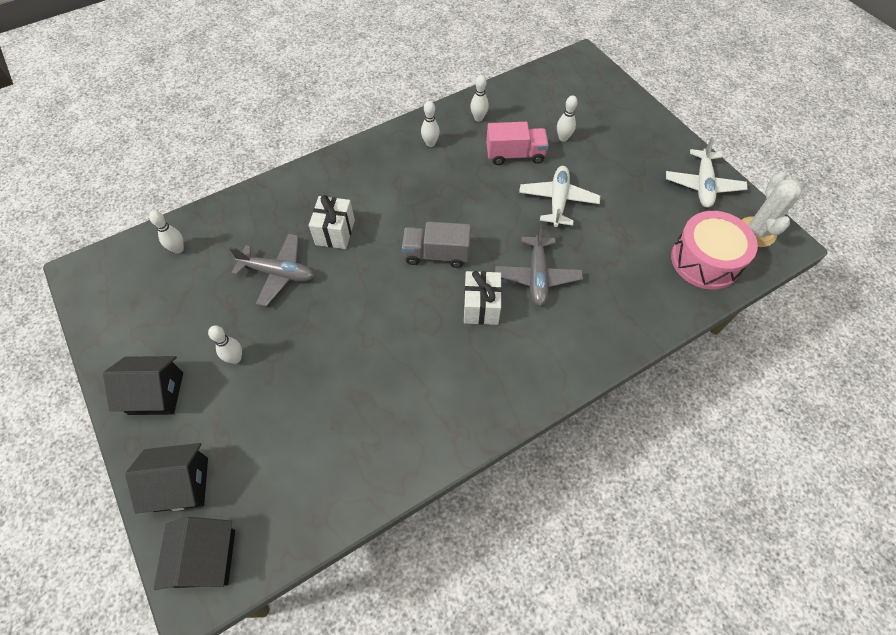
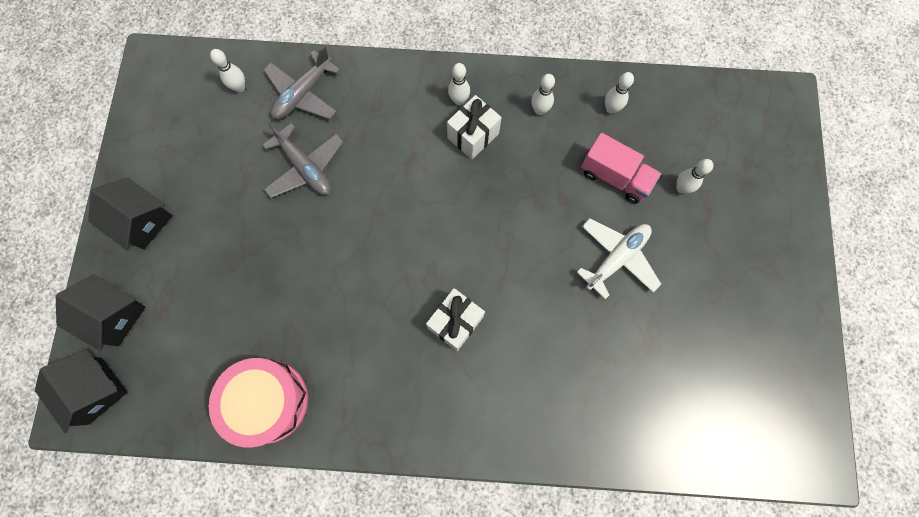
camera: 35 degrees right, 15 degrees up
black house [154,517,235,590] -> black house turned 75 degrees counterclockwise [35,349,127,433]
white bowling pin [208,325,242,364] -> white bowling pin moved to [448,63,470,105]
white gift [309,195,355,249] -> white gift moved to [447,95,502,160]
grey truck [402,222,471,268] -> none
grey plane [495,224,583,306] -> grey plane moved to [264,46,340,120]
white plane [666,137,748,207] -> none
pink drum [671,211,758,290] -> pink drum moved to [209,358,308,447]
white cactus [742,172,802,247] -> none

